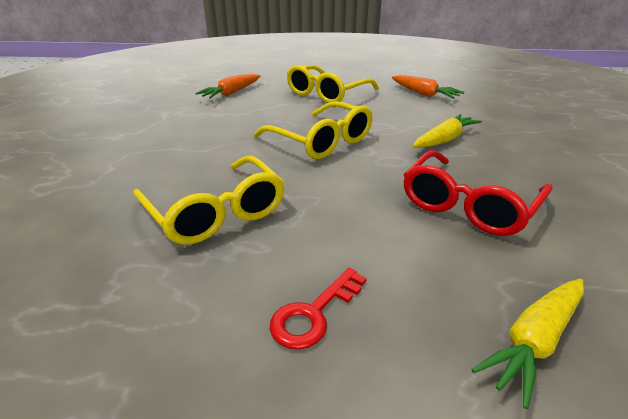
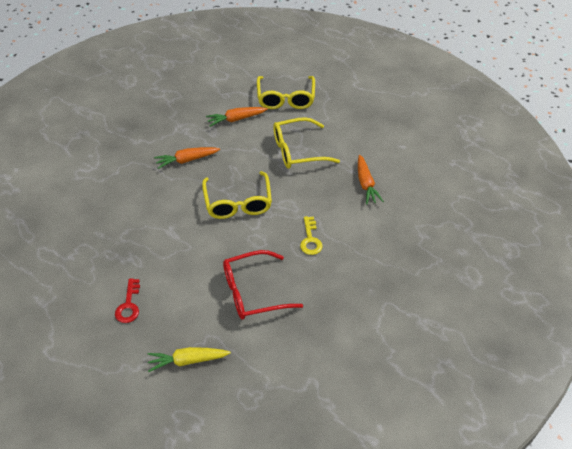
camera: 35 degrees right, 15 degrees up
yellow glasses [133,156,285,245] -> yellow glasses moved to [257,76,315,109]
red key [270,268,367,350] -> red key turned 75 degrees counterclockwise [115,278,140,323]
yellow carrot [413,114,482,148] -> yellow key [300,216,323,255]
none -> orange carrot [154,147,220,169]

